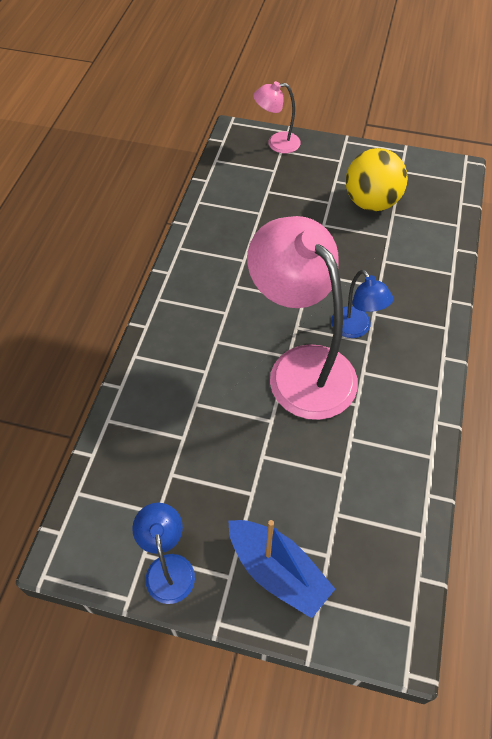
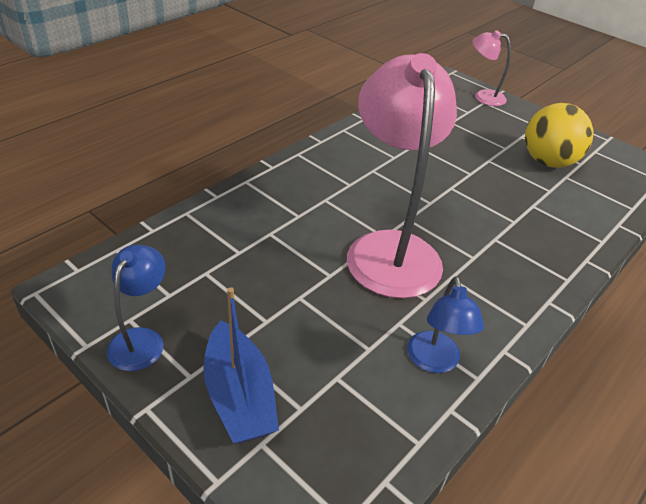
camera: 25 degrees right, 15 degrees down
blue lamp [331,270,393,338] -> blue lamp moved to [407,276,484,373]

